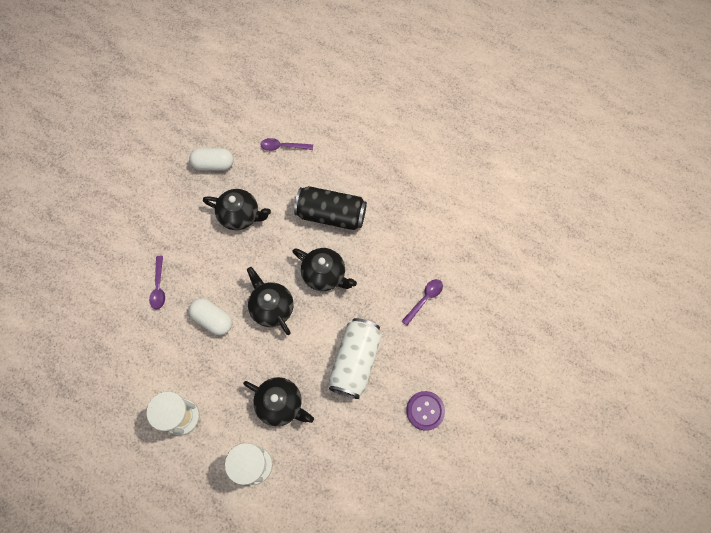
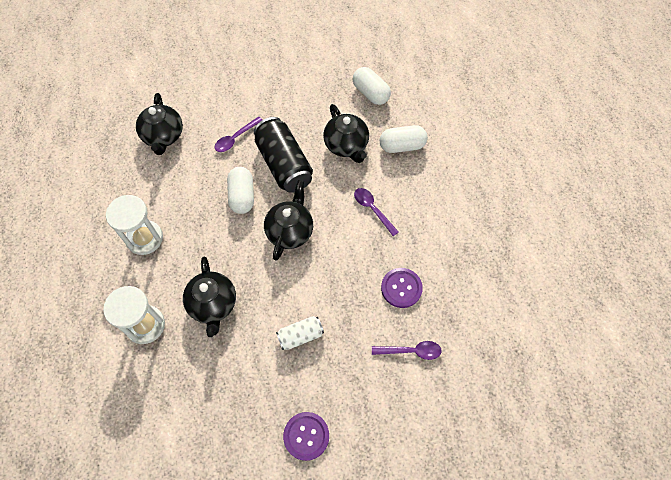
camera: 50 degrees right, 5 degrees down
purple spoon [260,138,313,151] -> purple spoon moved to [354,188,399,236]
black teapot [292,248,357,291] -> black teapot moved to [136,93,183,155]
black can [294,186,367,230] -> black can moved to [254,117,313,193]
white can [329,318,382,399] -> white can [276,316,324,350], size x0.53
none -> white capsule [380,125,428,153]
none -> purple button [381,268,423,308]

